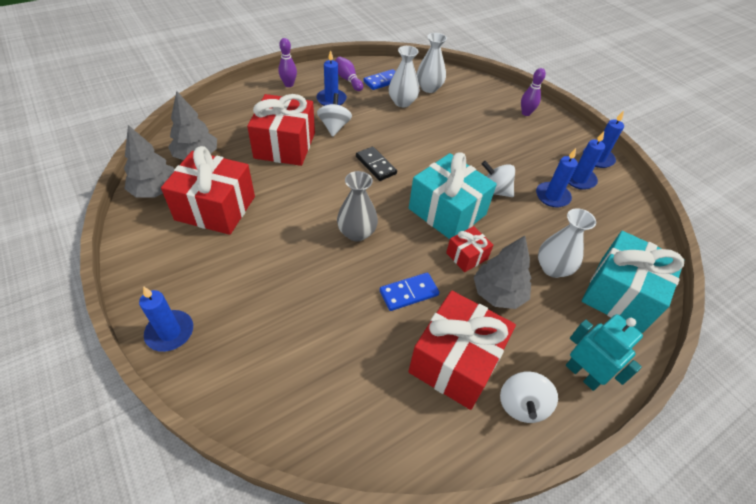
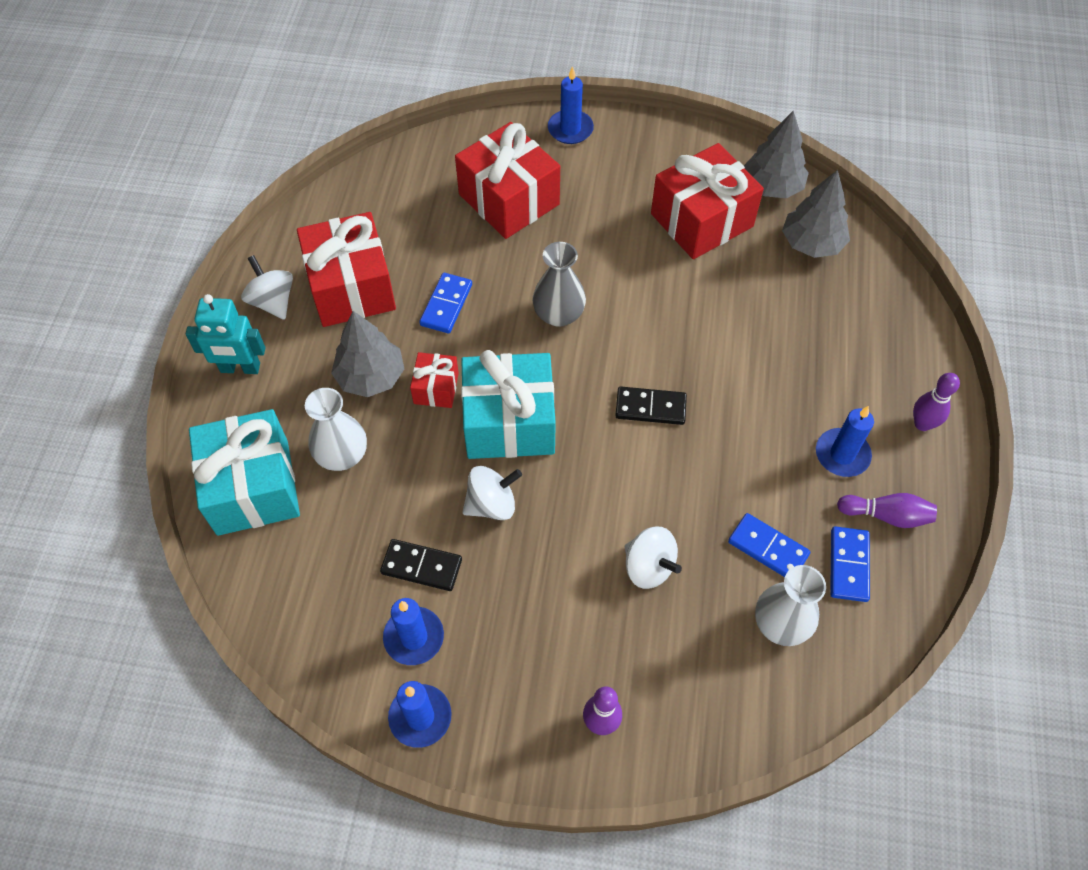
camera: 135 degrees right, 10 degrees up
red gift [247,94,315,166] -> red gift moved to [455,122,560,239]
white spinning top [317,93,352,137] -> white spinning top moved to [625,527,682,589]
white vase [389,46,419,107] -> blue domino [728,513,810,577]
blue candle [536,148,578,208] -> black domino [380,539,462,591]

